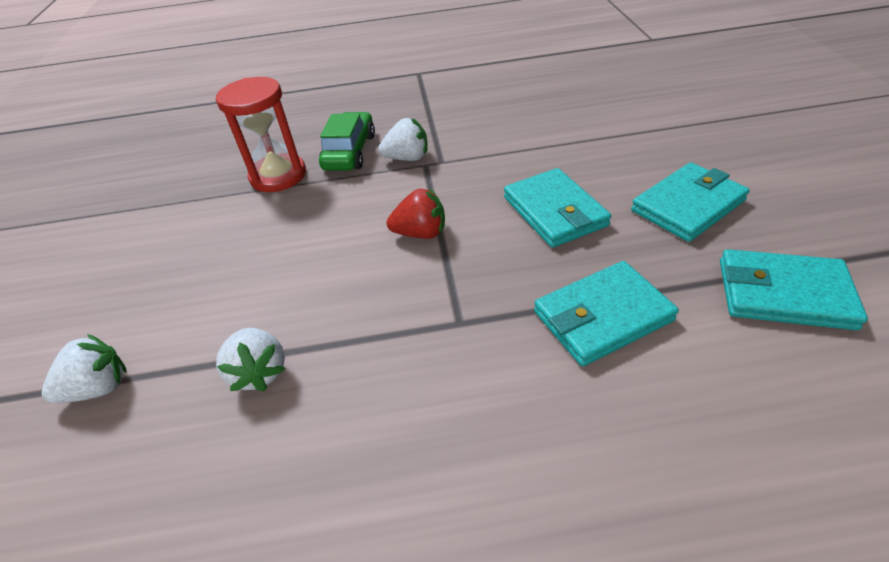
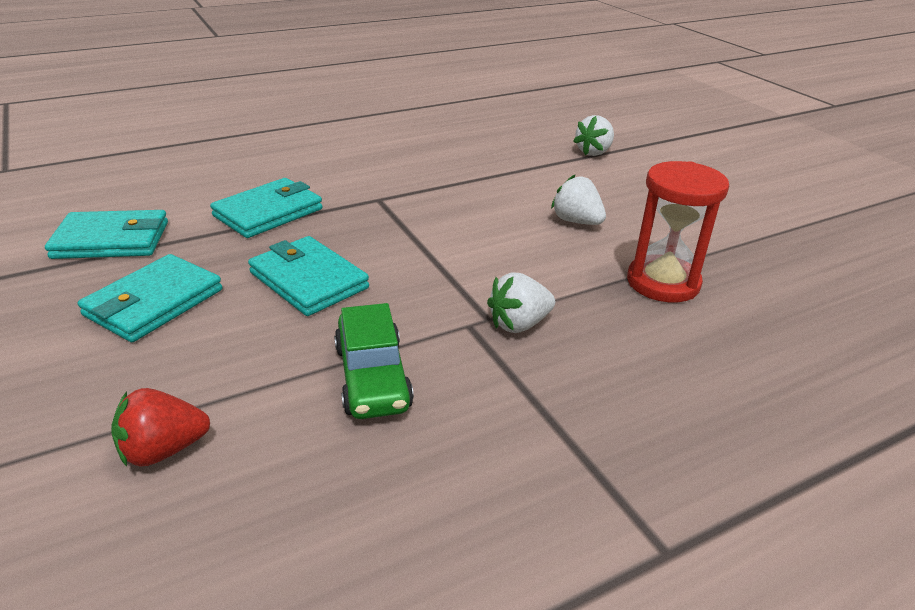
camera: 155 degrees right, 10 degrees down
white strawberry [216,328,286,391] -> white strawberry moved to [551,175,606,225]
green car [319,112,375,171] -> green car moved to [334,303,414,419]
red strawberry [387,189,445,239] -> red strawberry moved to [111,388,210,466]

